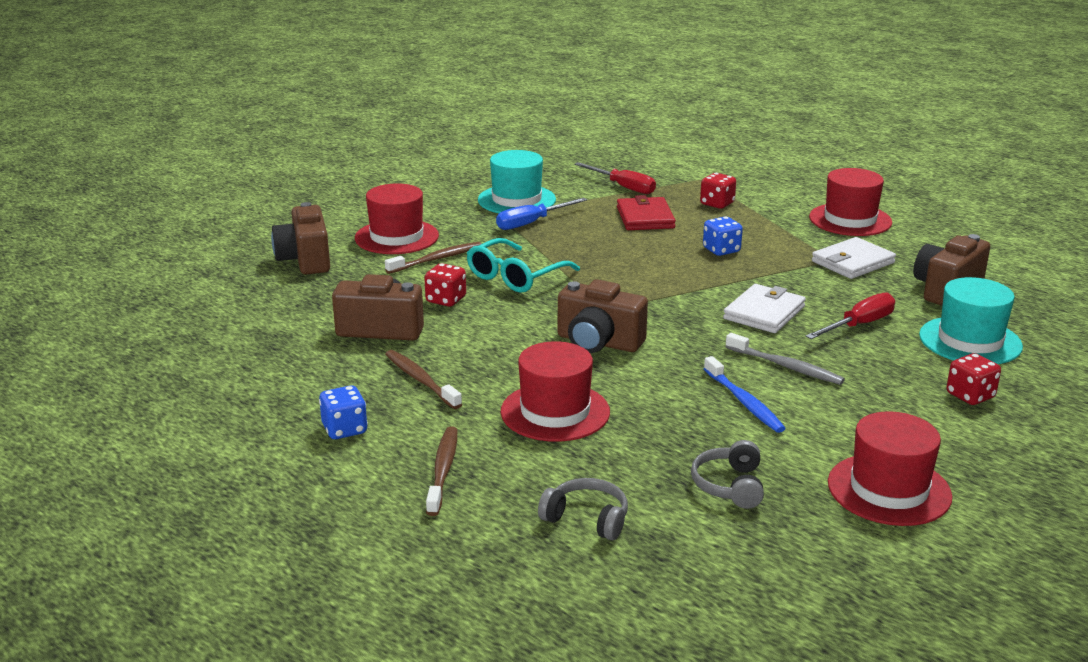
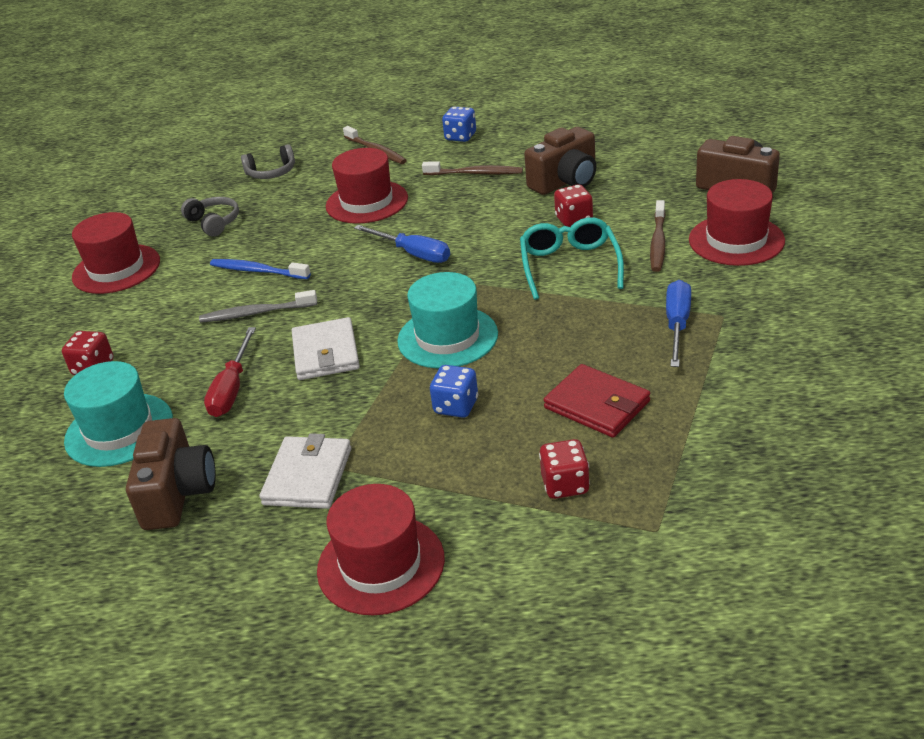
camera: 140 degrees right, 10 degrees up
turquoise hat [478,150,556,213] -> turquoise hat moved to [397,272,498,369]
brown camera [558,279,648,353] -> blue screwdriver [354,225,450,263]
red screwdriver [575,162,656,194] -> none

